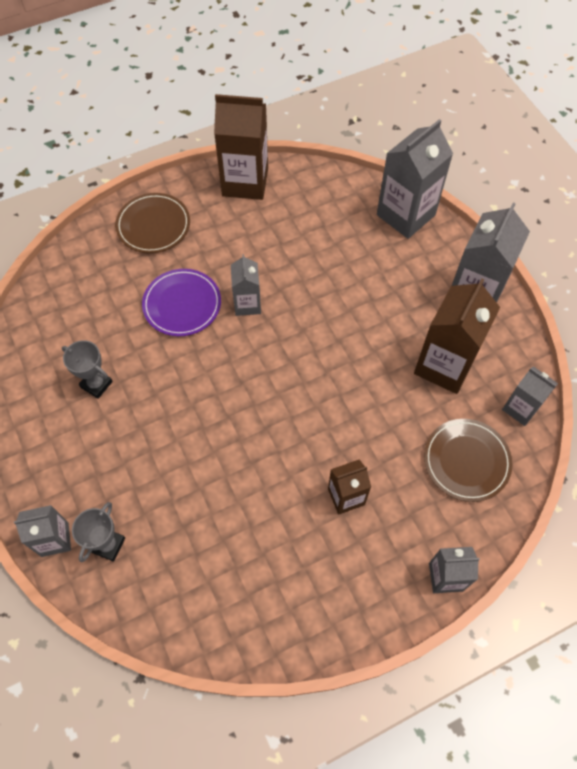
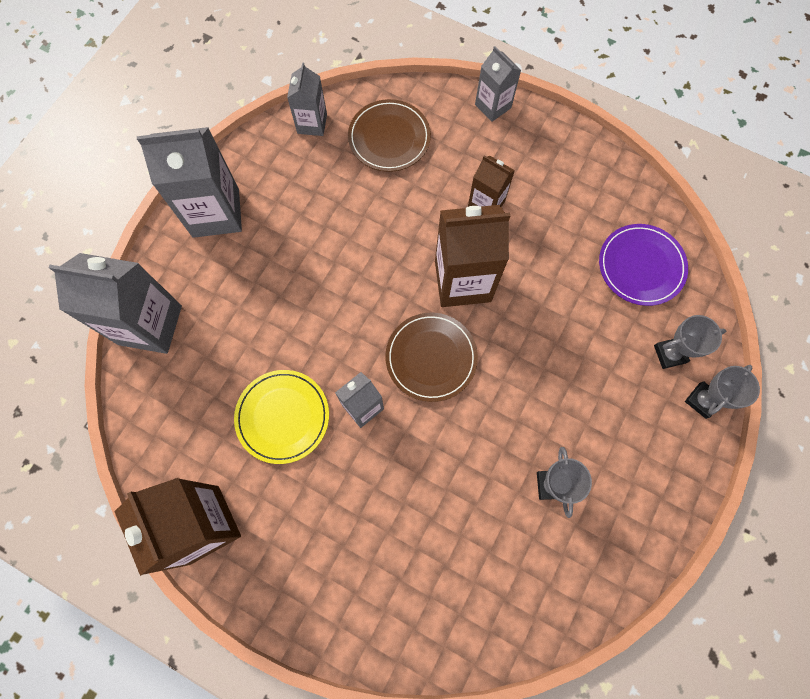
camera: 125 degrees left, 10 degrees up
grey carton [14,505,71,557] -> grey trophy [685,365,760,419]
brown plate [115,193,190,253] -> brown plate moved to [385,313,478,402]
purple plate [142,269,221,336] -> purple plate moved to [599,224,688,306]
brown carton [414,279,500,394] -> brown carton moved to [435,205,510,307]
none -> yellow plate [234,370,329,464]

